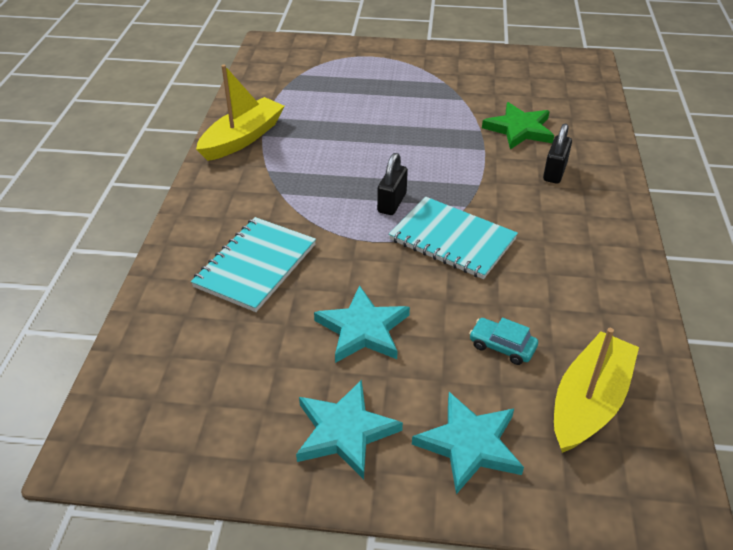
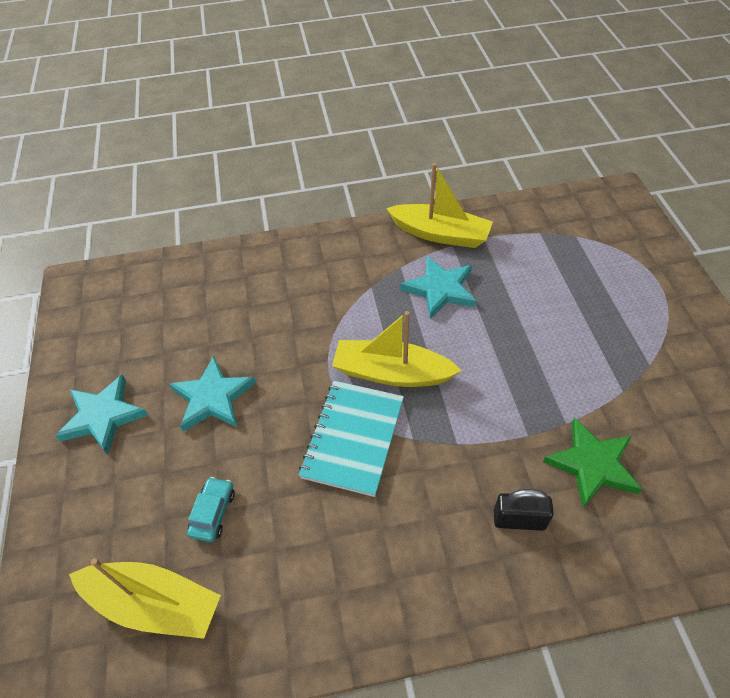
camera: 75 degrees right, 10 degrees up
turquoise notebook [191,217,316,312] -> none
black padlock [377,153,408,215] -> yellow boat [332,311,462,387]
turquoise star [412,392,524,494] -> turquoise star moved to [401,256,476,319]

